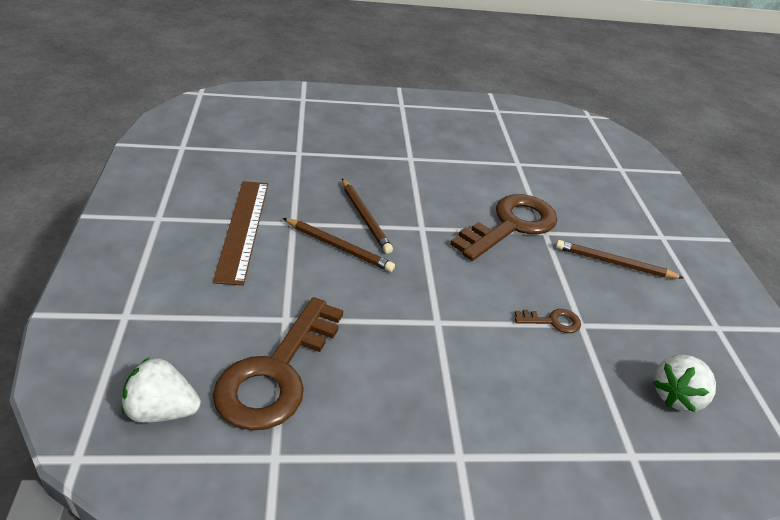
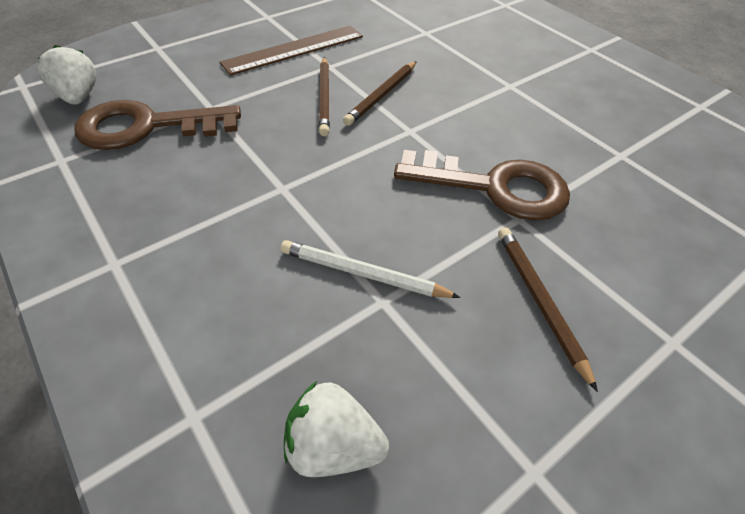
camera: 60 degrees right, 10 degrees up
brown key [514,309,581,333] -> white pencil [281,240,461,298]

